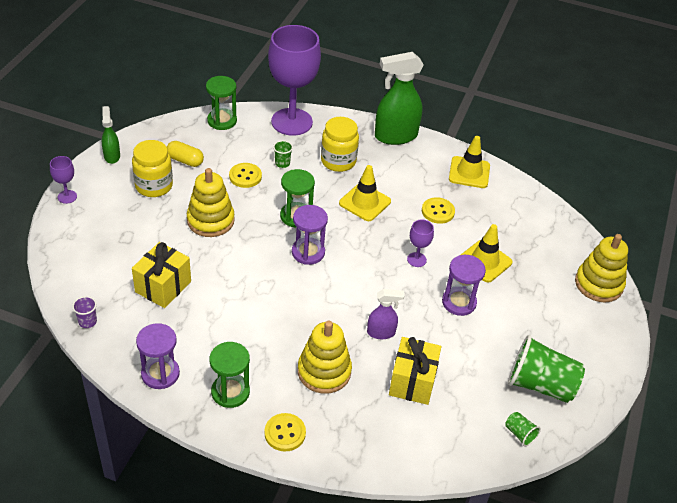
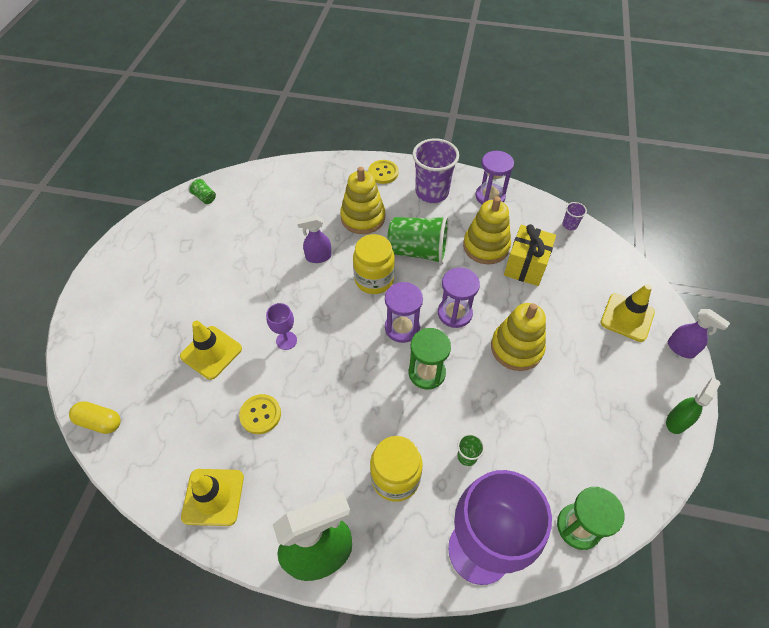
camera: 175 degrees right, 10 degrees up
purple goblet [50,156,77,204] -> purple spray bottle [668,309,730,358]
green spray bottle [102,106,120,164] -> green spray bottle turned 120 degrees counterclockwise [666,377,720,434]
yellow jar [132,140,173,197] -> yellow jar moved to [353,234,395,294]
yellow capsule [167,141,204,167] -> yellow capsule moved to [69,401,121,434]
green hourglass [210,342,250,408] -> purple cup [413,138,459,203]
yellow button [229,163,262,188] -> none
yellow traffic cone [339,165,391,221] -> yellow traffic cone moved to [601,284,655,342]
yellow gift [389,337,441,405] -> none
purple hourglass [442,255,486,316] -> purple hourglass moved to [438,267,480,328]
green cup [508,335,585,403] -> green cup moved to [387,215,449,264]
yellow stacking toy [575,234,628,303] -> yellow stacking toy moved to [463,197,511,264]

